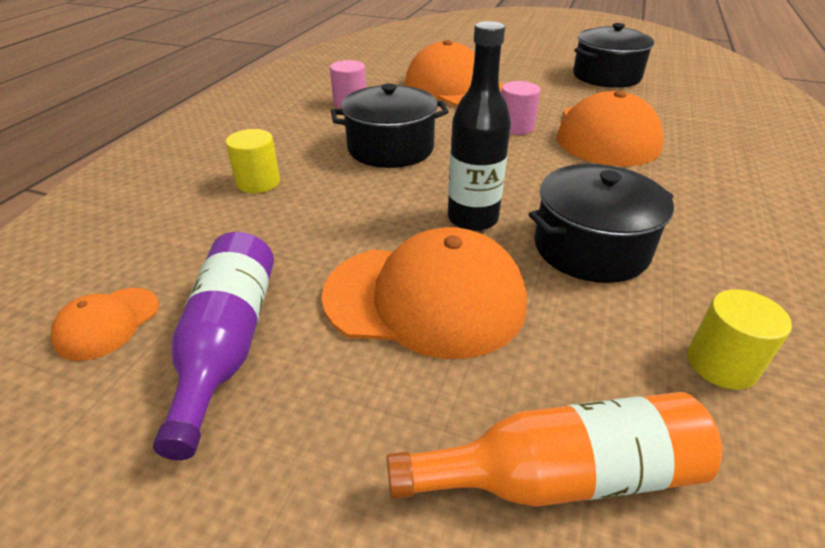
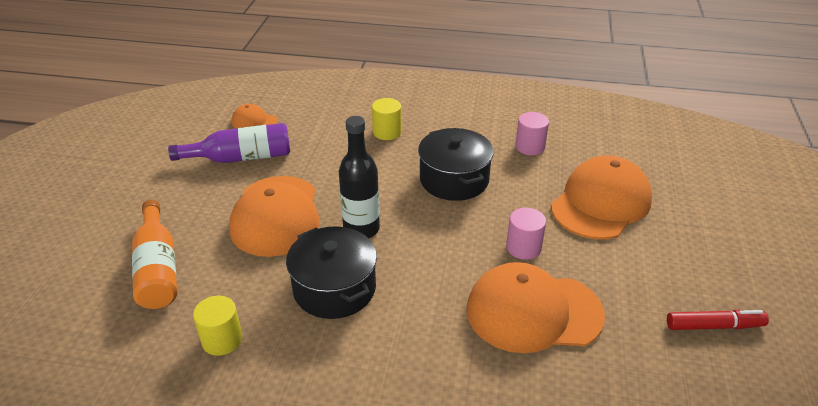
camera: 80 degrees right, 0 degrees up
black pot [573,23,654,88] -> red marker [667,310,769,330]

